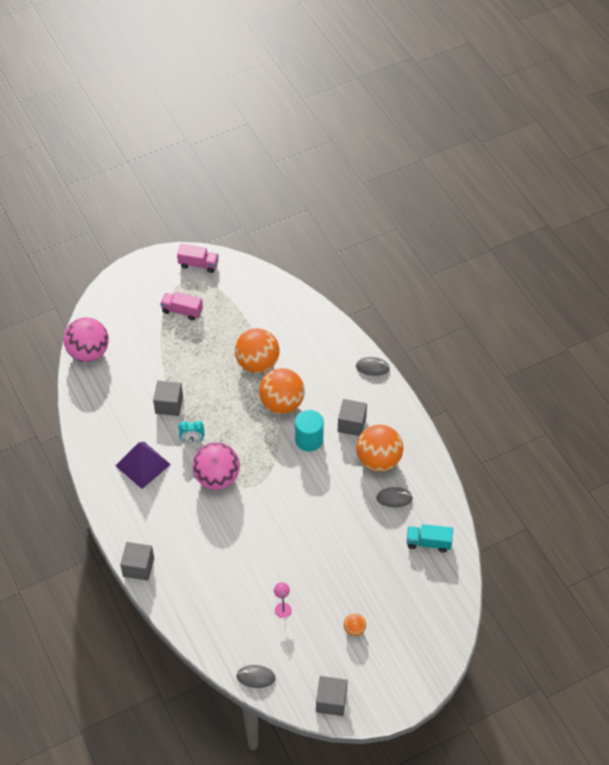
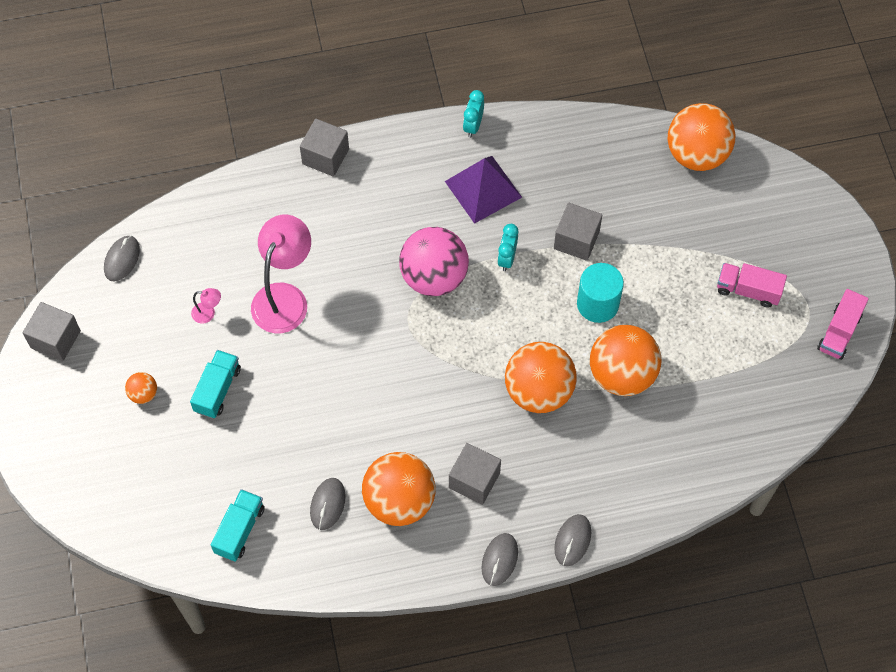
camera: 105 degrees right, 10 degrees up
pink ball [64,318,109,362] -> orange ball [668,103,736,171]
pink truck [160,292,203,321] -> pink truck turned 105 degrees counterclockwise [717,263,787,308]
turquoise cylinder [295,410,324,451] -> turquoise cylinder moved to [577,263,624,323]
none -> turquoise truck [190,350,241,418]
none -> pink lamp [251,215,311,333]
none -> turquoise clock [463,90,484,137]
none -> grey mouse [482,533,518,586]

